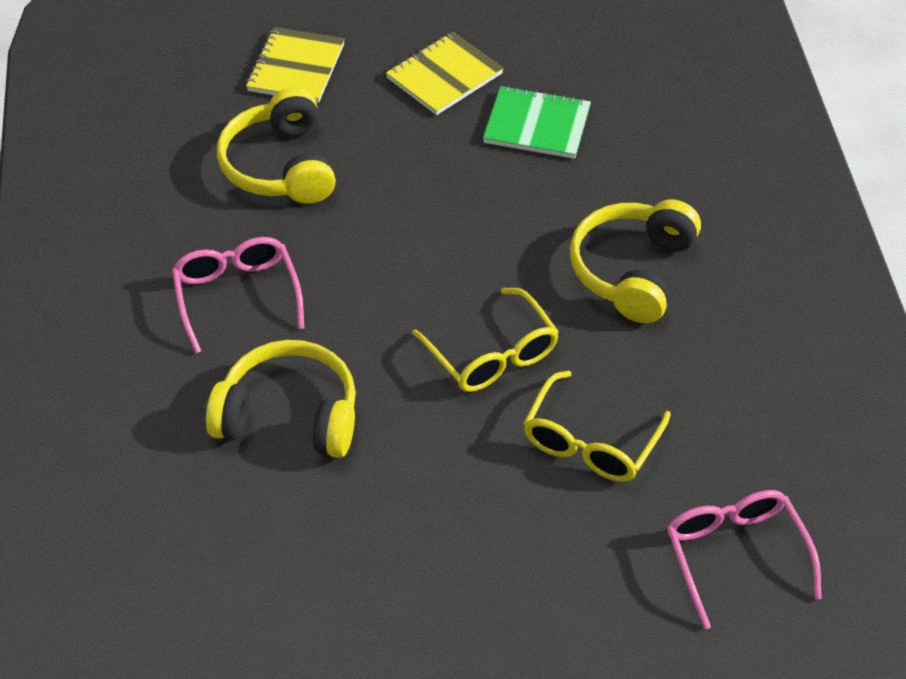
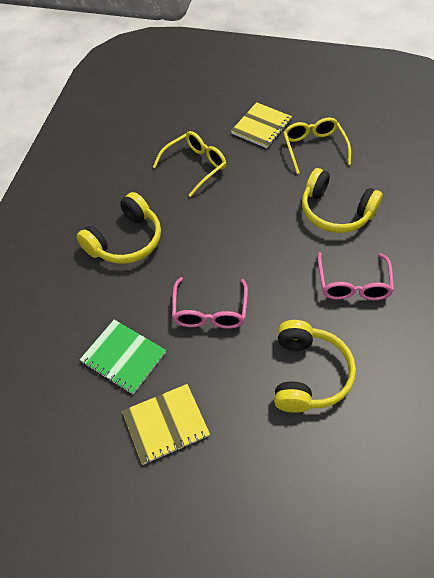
camera: 160 degrees left, 5 degrees up
yellow notebook [246,27,345,103] -> yellow notebook moved to [231,102,292,148]
yellow glasses [412,288,559,392] -> yellow glasses moved to [283,118,351,174]
pink glasses [667,490,822,629] -> pink glasses moved to [172,277,248,329]

